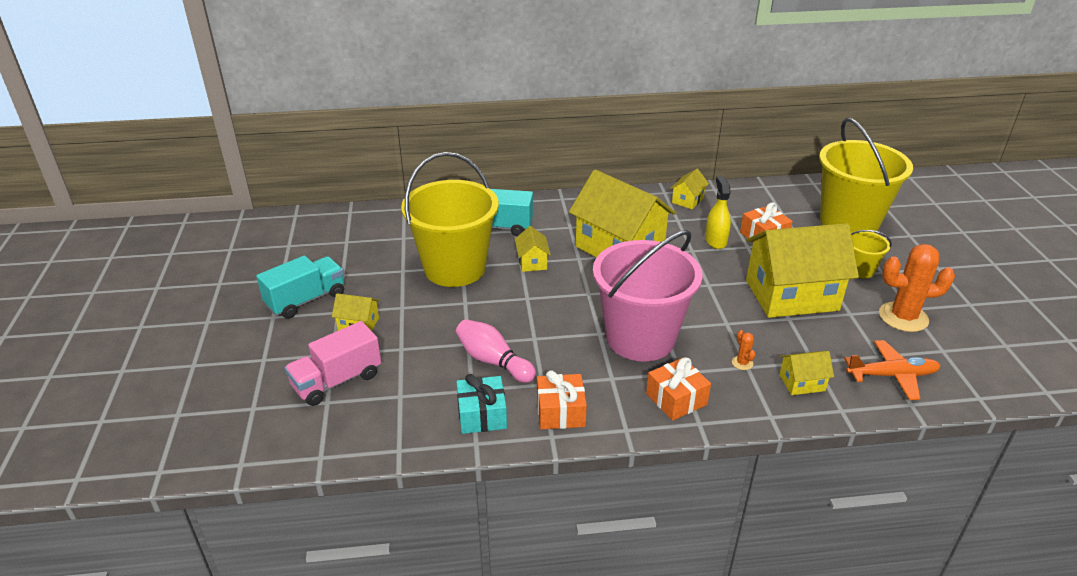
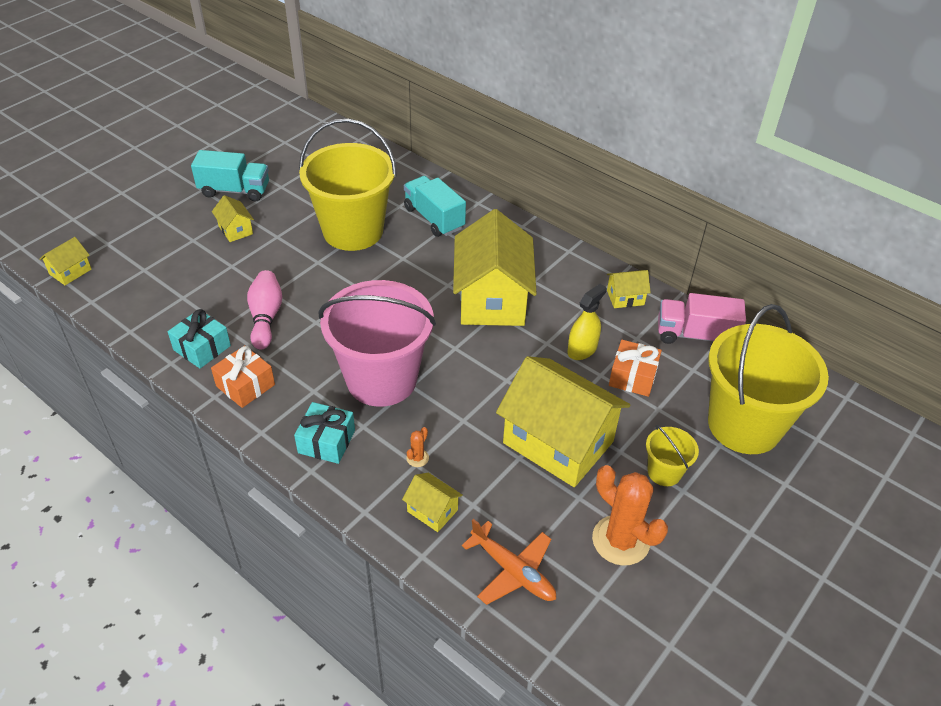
camera: 45 degrees right, 10 degrees up
pink truck [285,321,381,406] -> pink truck moved to [658,293,746,344]
yellow house [515,226,551,272] -> yellow house moved to [39,237,92,285]
orange gift [646,357,711,421] -> turquoise gift [294,402,355,464]

